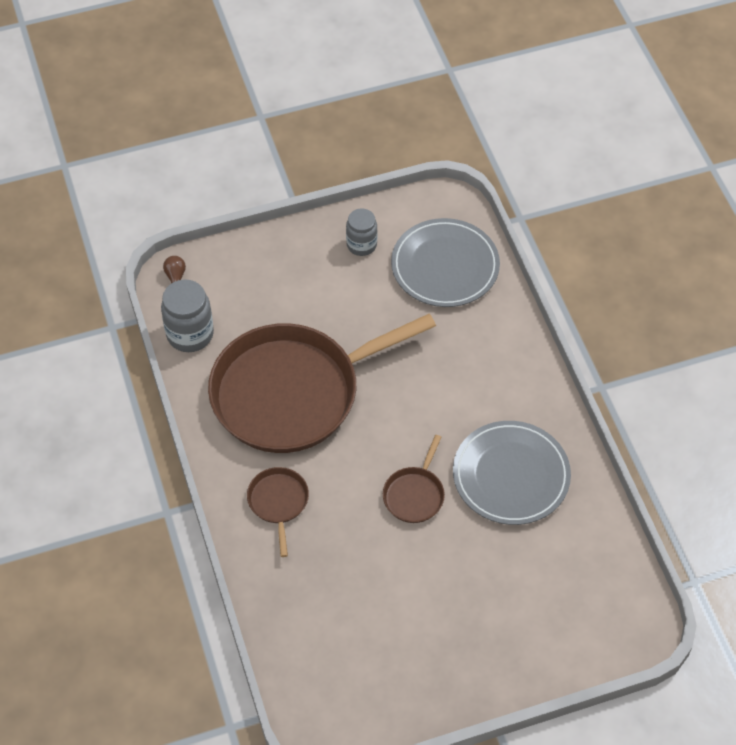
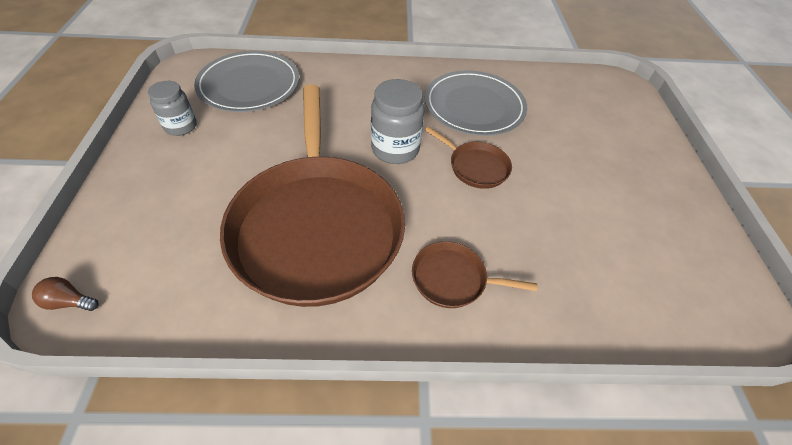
camera: 75 degrees left, 5 degrees down
grey jar [161,280,214,352] -> grey jar moved to [371,79,424,164]

